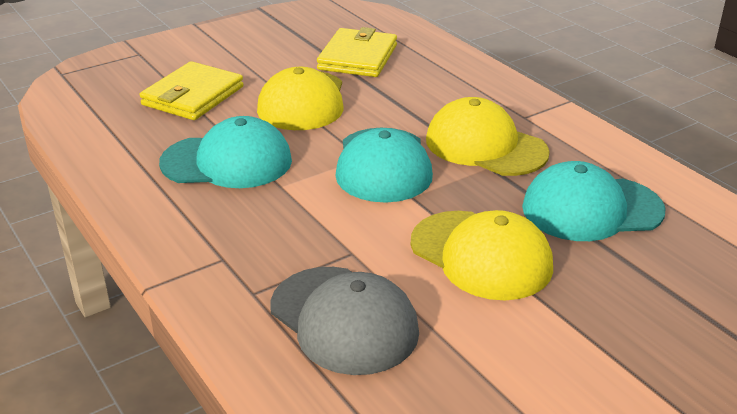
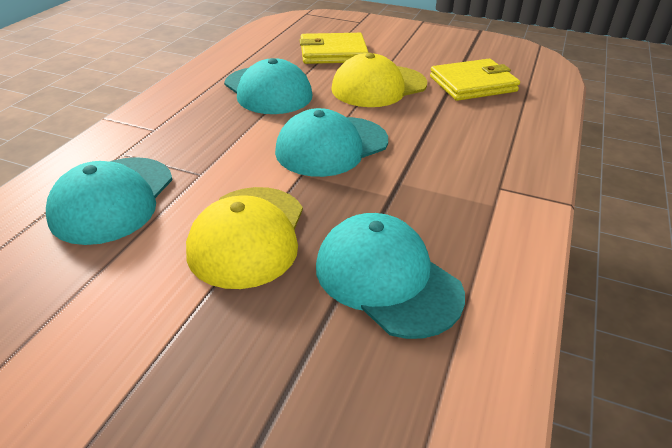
camera: 55 degrees right, 5 degrees up
grey cap [270,267,419,375] -> turquoise cap [46,157,173,245]
yellow cap [426,97,550,176] -> none

